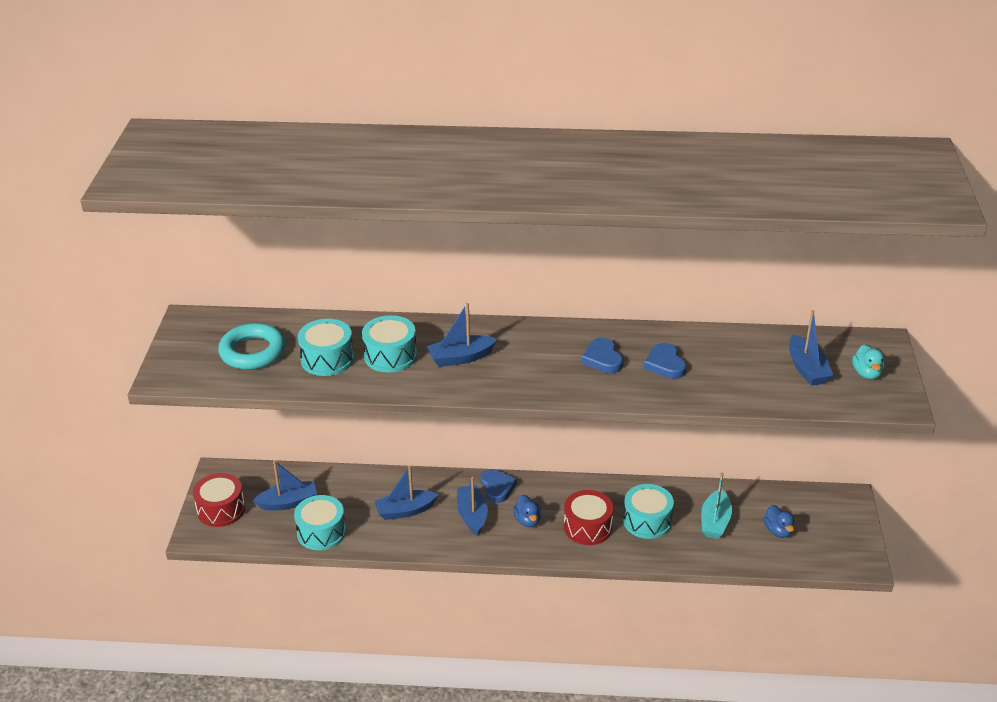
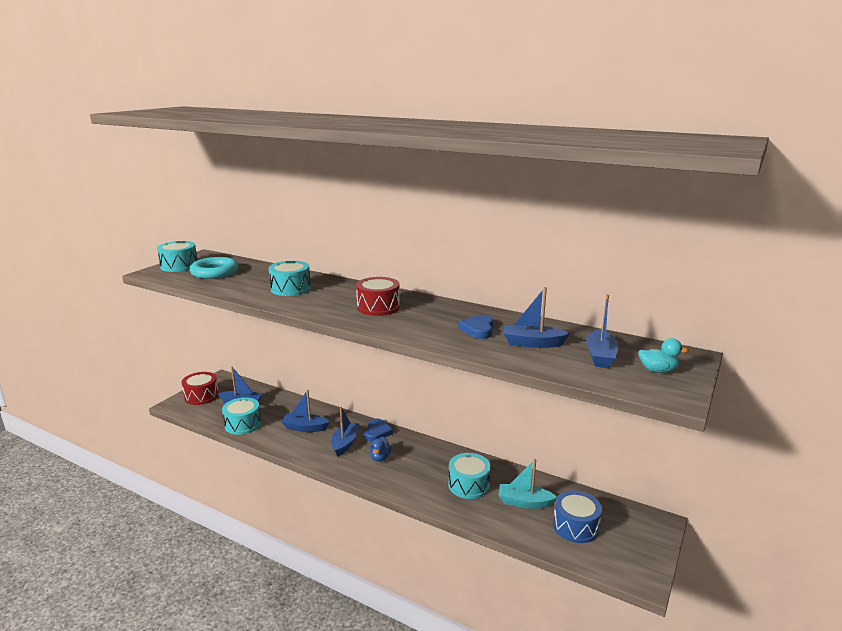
camera: 25 degrees right, 15 degrees down
turquoise drum [298,319,354,376] -> turquoise drum moved to [157,241,197,272]
blue boat [427,303,497,367] -> blue boat moved to [504,287,570,348]
red drum [564,490,614,545] -> red drum moved to [356,277,400,316]
blue heart [581,338,623,373] -> none
turquoise boat [701,472,732,539] -> turquoise boat turned 60 degrees clockwise [499,459,557,509]
blue duck [764,505,794,538] -> blue drum [553,490,602,543]
turquoise duck [852,344,884,379] -> turquoise duck turned 105 degrees counterclockwise [638,338,689,373]

